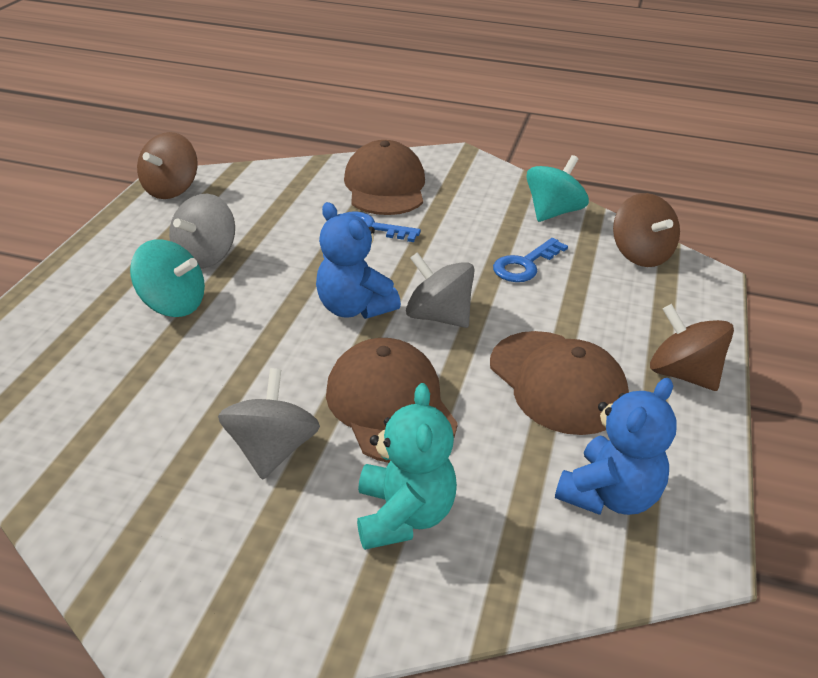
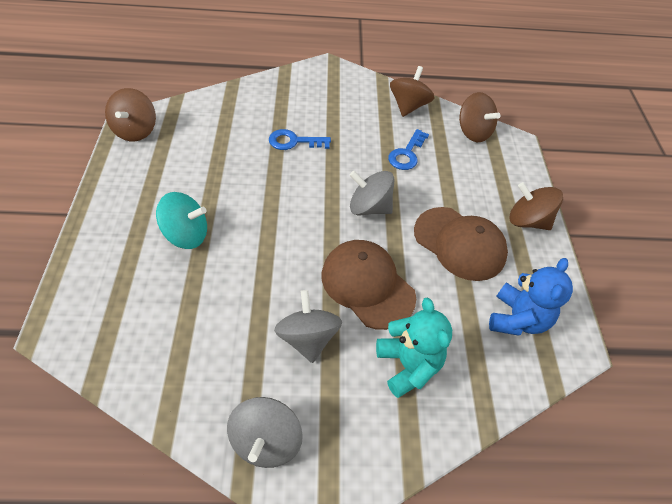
camera: 20 degrees left, 15 degrees up
grey spinning top [169,194,235,269] -> grey spinning top moved to [227,397,303,468]
blue teddy bear [316,202,401,319] -> none
brown cap [344,140,425,215] -> none
turquoise spinning top [526,155,589,222] -> brown spinning top [390,66,435,117]

